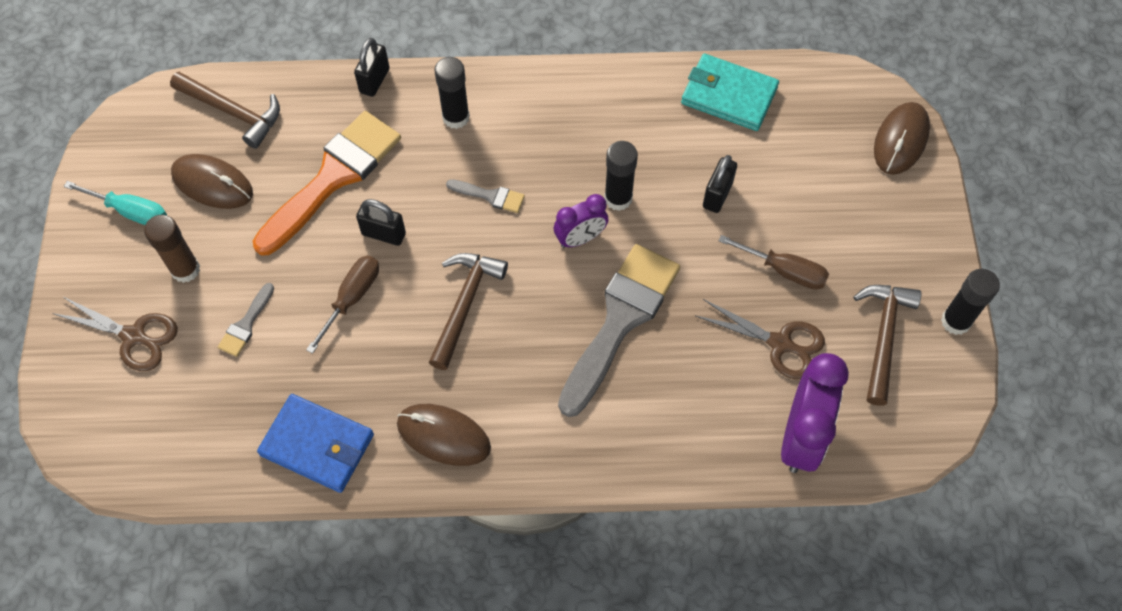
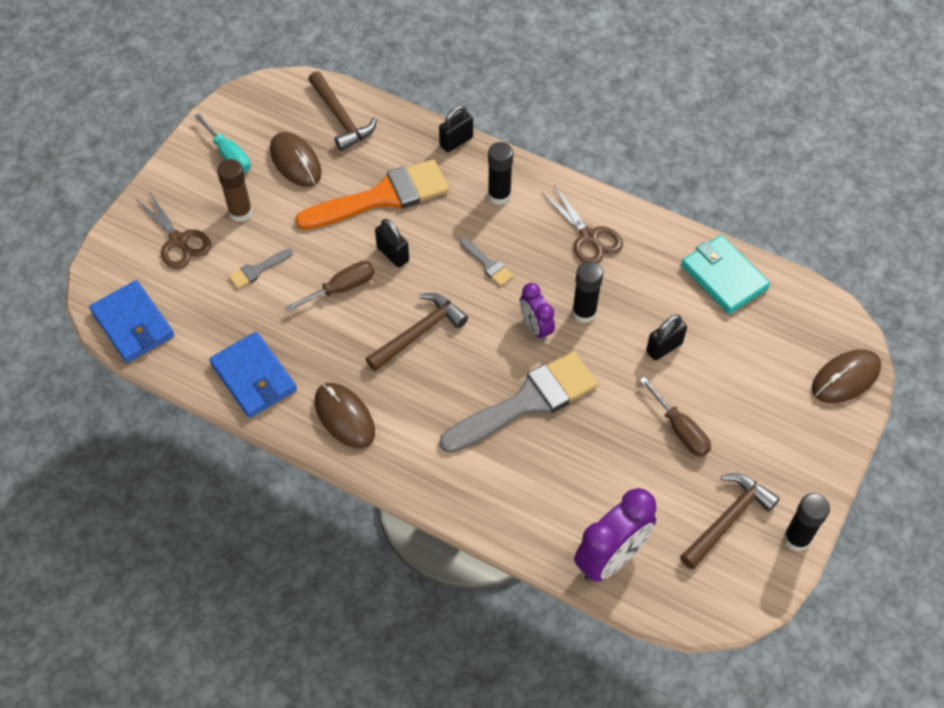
camera: 30 degrees right, 5 degrees down
purple clock [554,194,608,248] -> purple clock turned 60 degrees clockwise [520,283,555,342]
brown scissors [696,299,825,380] -> brown scissors moved to [542,185,623,264]
none -> blue wallet [89,280,174,363]

